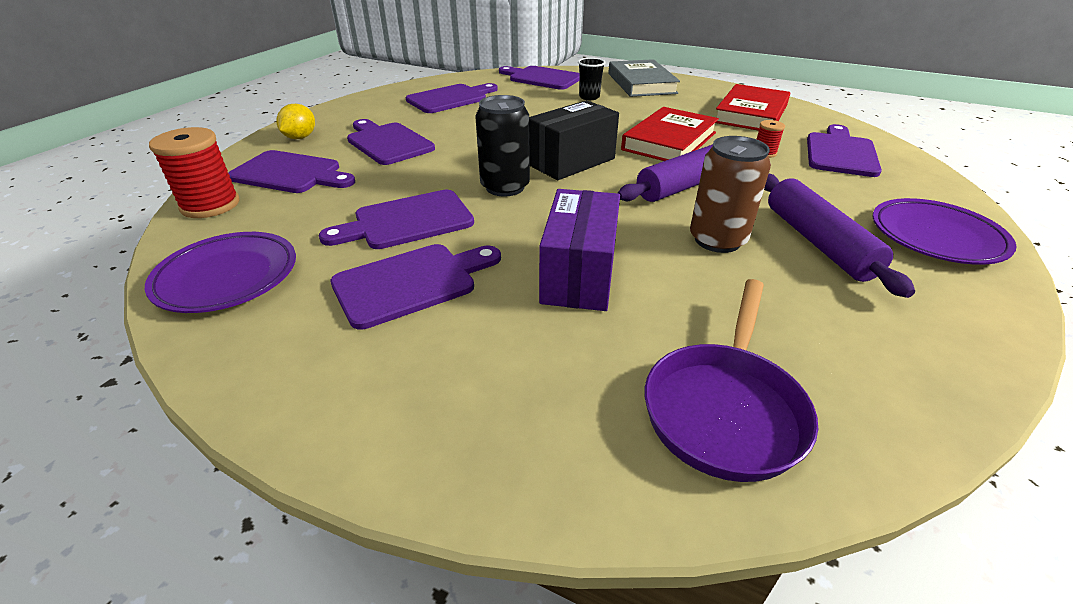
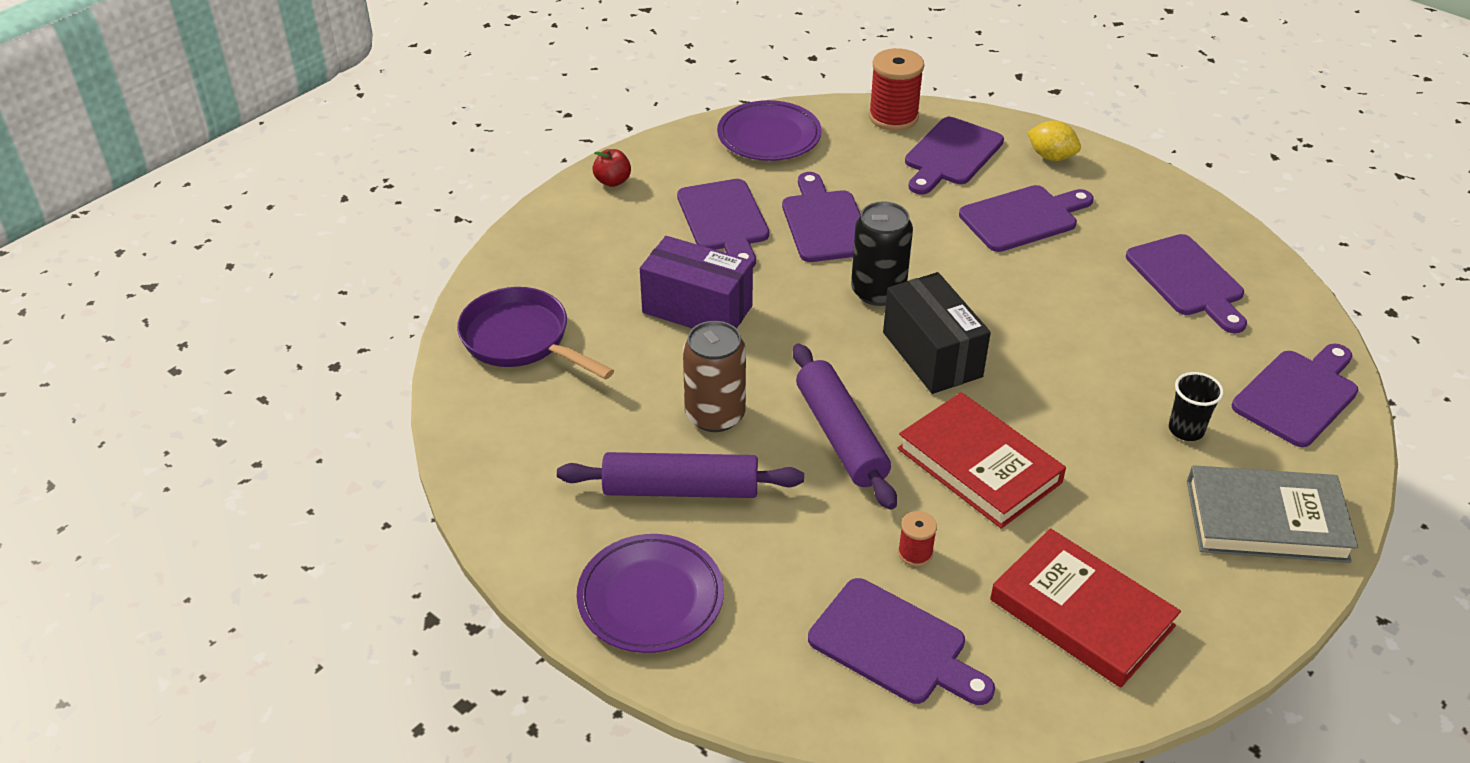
camera: 105 degrees right, 5 degrees up
none -> red apple [592,149,631,187]

